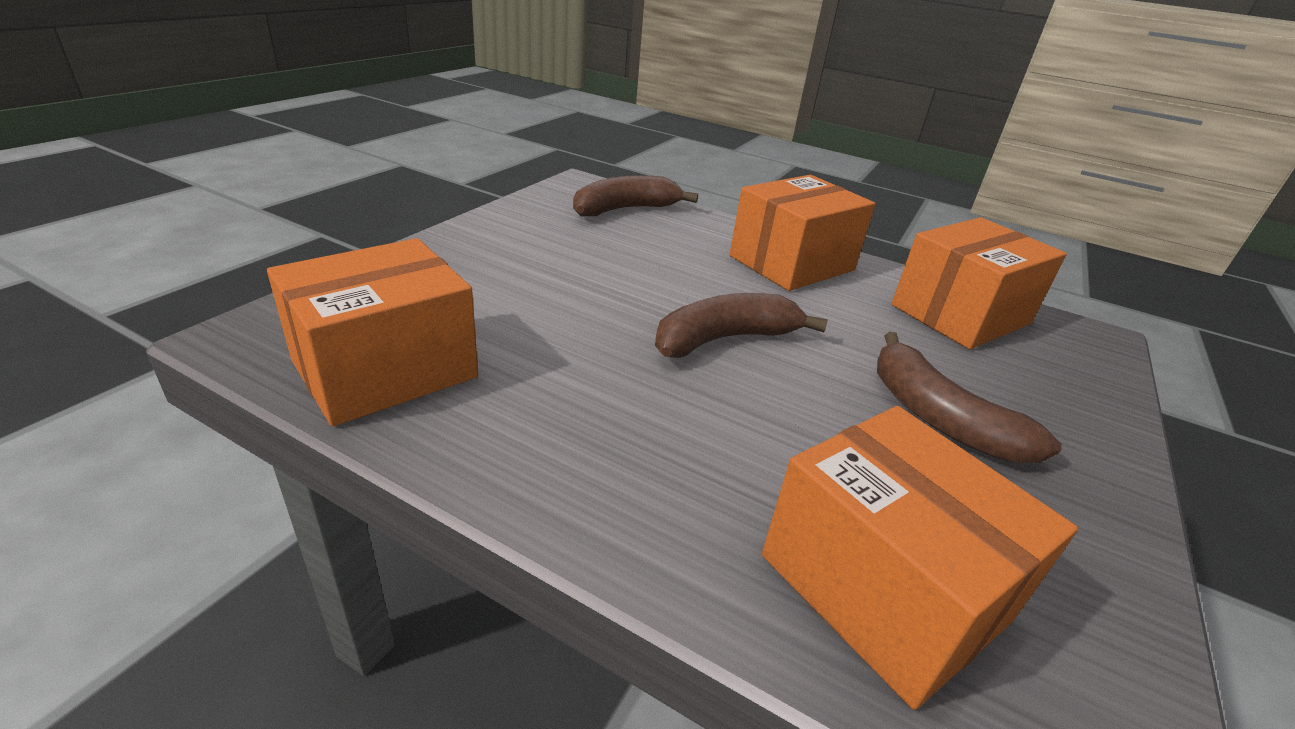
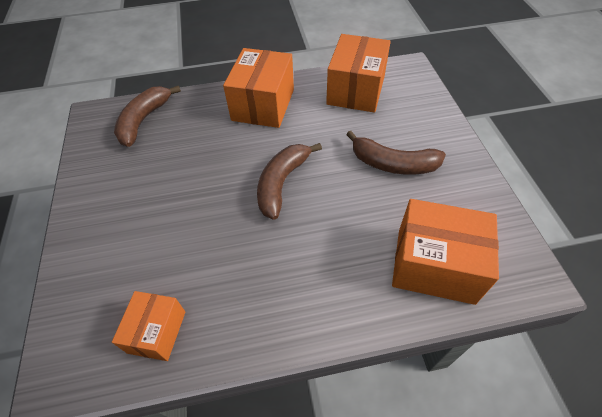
camera: 35 degrees left, 20 degrees up
orange box [267,238,478,426] -> orange box [112,291,185,361], size x0.59

